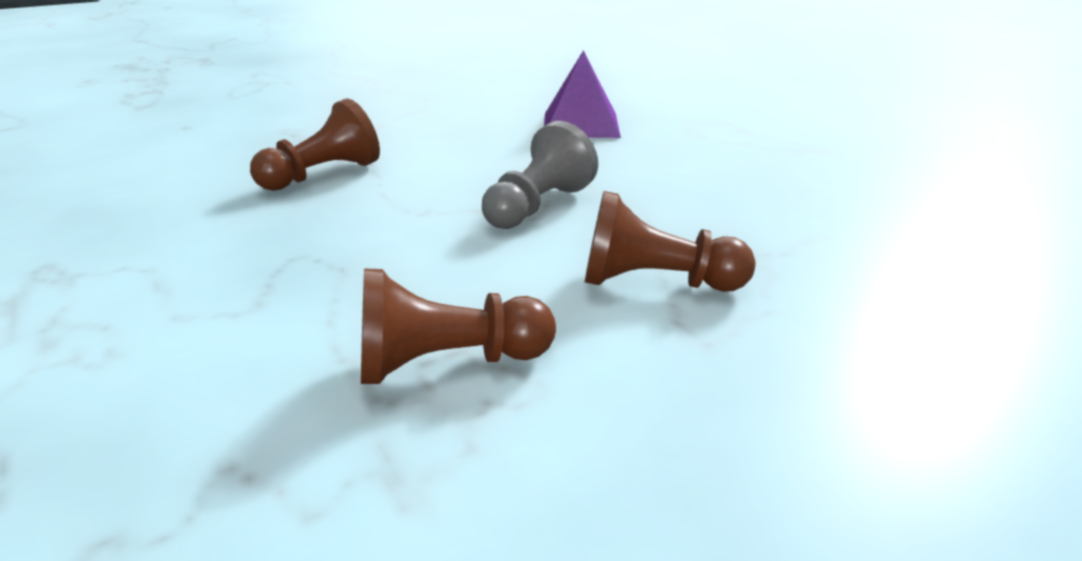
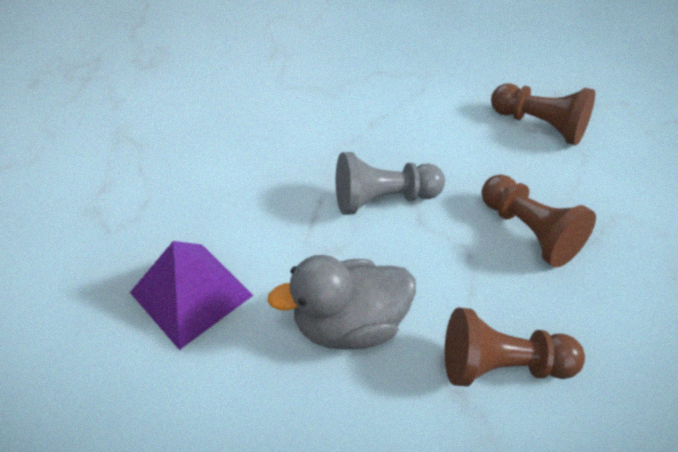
camera: 135 degrees left, 20 degrees up
brown pawn [585,191,756,292] -> brown pawn moved to [481,174,596,268]
none -> grey duck [267,255,416,350]

